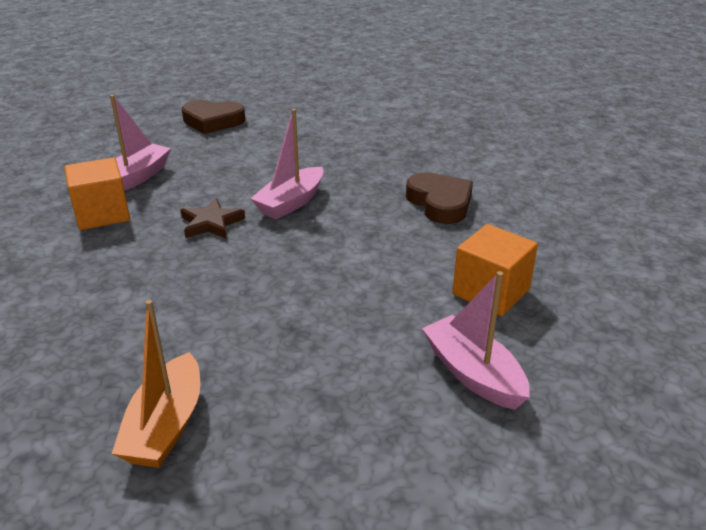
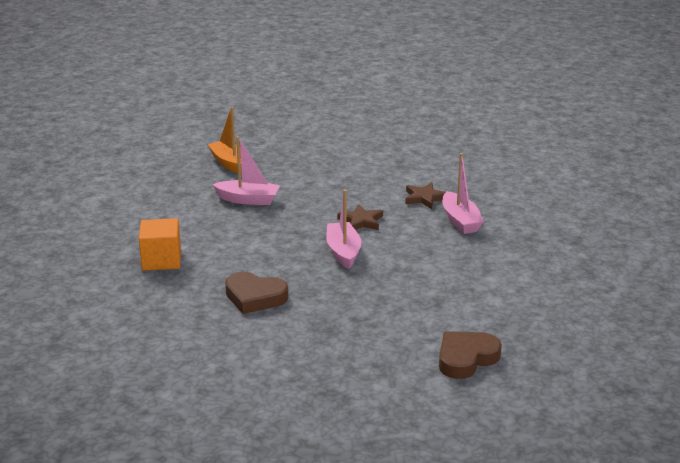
camera: 135 degrees right, 5 degrees down
orange cube [64,157,130,230] -> brown star [405,182,446,209]
brown heart [182,100,245,134] -> brown heart moved to [439,331,502,379]
pink boat [422,271,530,410] -> pink boat moved to [212,136,280,205]

